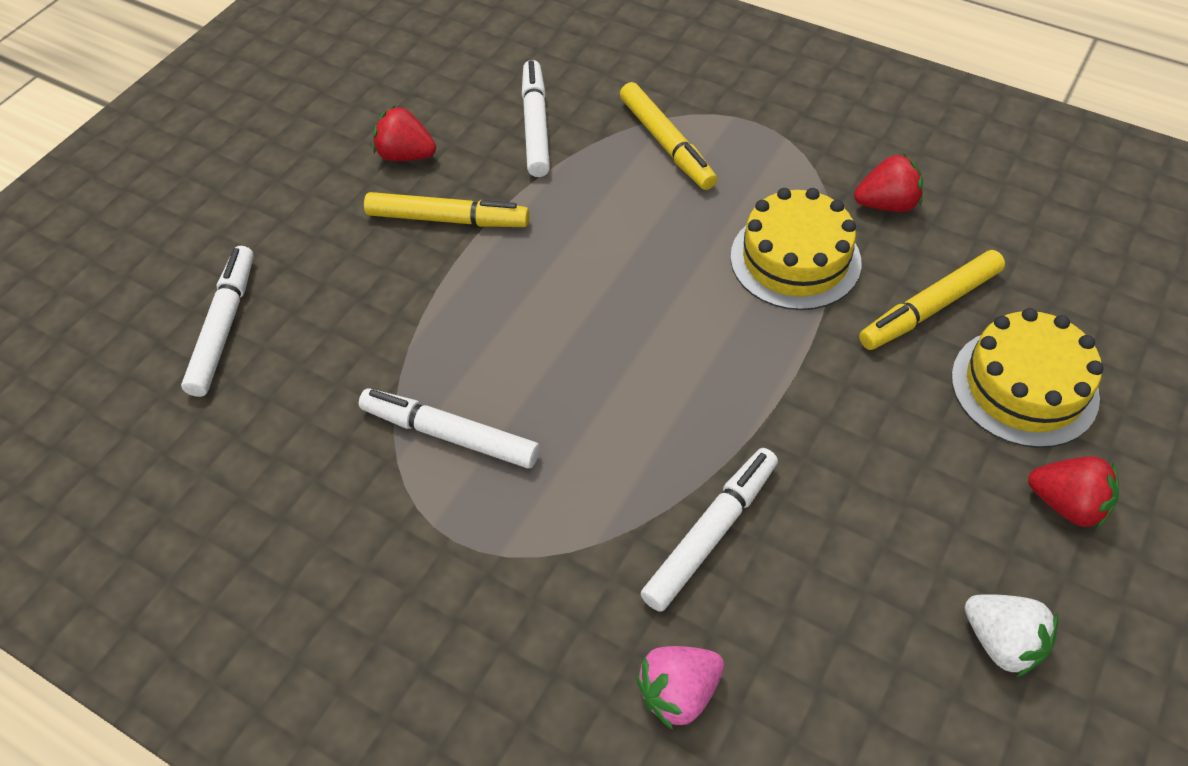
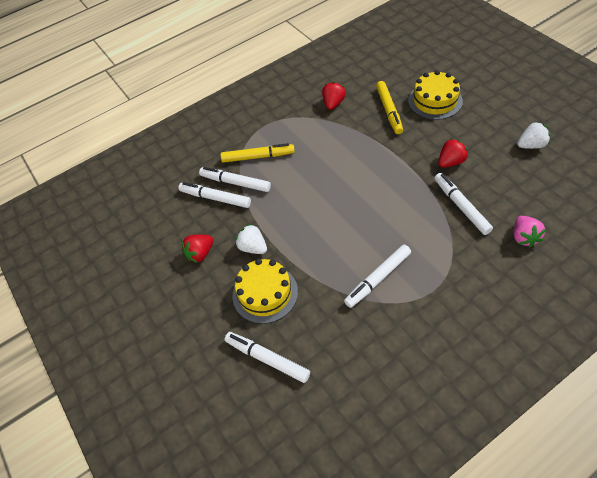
camera: 60 degrees left, 0 degrees up
yellow marker [364,192,530,227] -> white strawberry [236,223,267,254]
yellow cake [730,188,861,310] -> yellow cake moved to [233,258,298,324]
red strawberry [1028,456,1119,529] -> red strawberry moved to [438,138,468,168]
none -> white marker [199,167,271,192]

